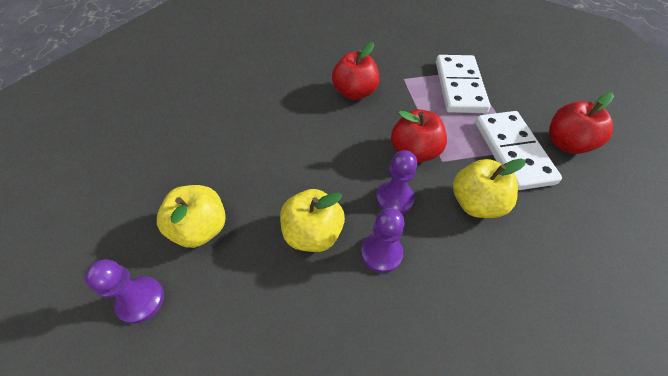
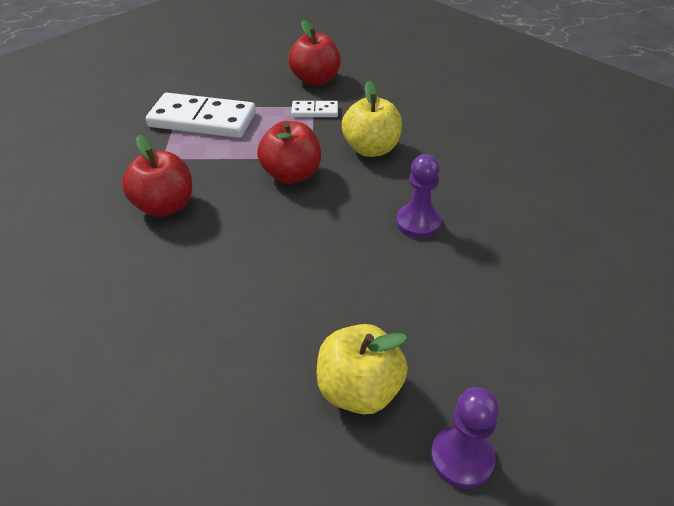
camera: 80 degrees left, 10 degrees down
yellow apple [280,189,345,252] -> none
purple pawn [376,150,417,214] -> none
white domino [475,111,562,190] -> white domino [291,101,338,117], size x0.48

